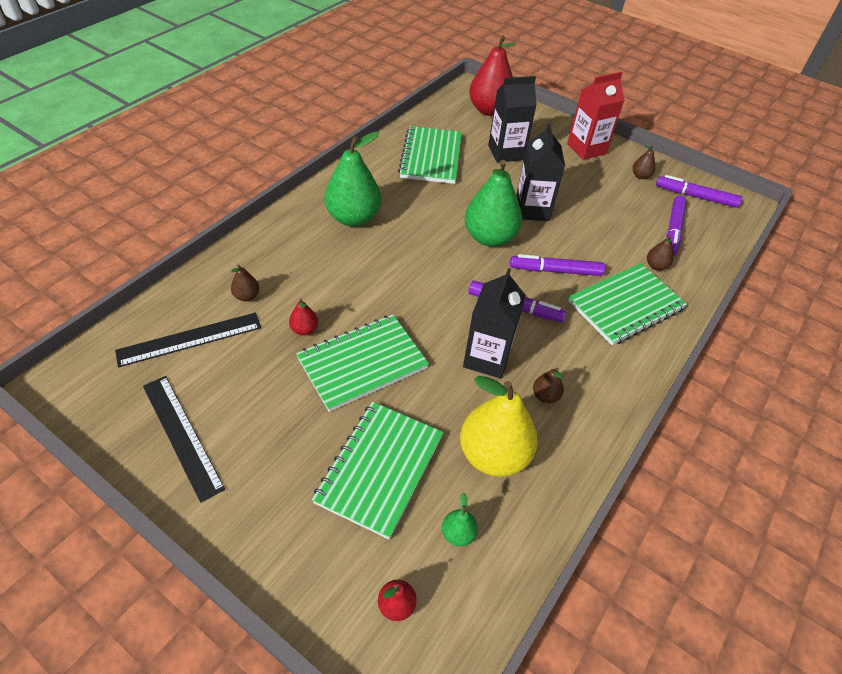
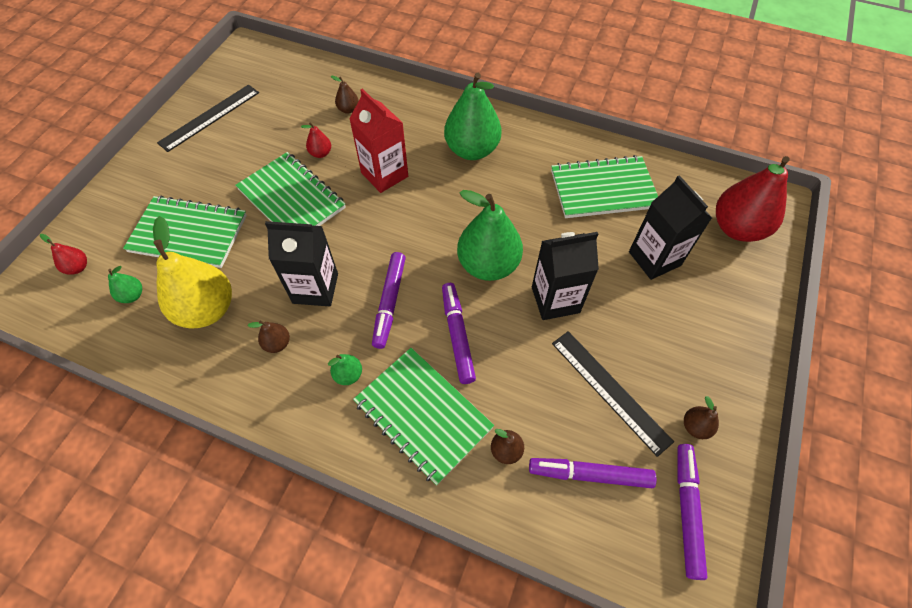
camera: 80 degrees right, 10 degrees up
black ruler [115,313,261,367] -> black ruler moved to [552,331,674,457]
red carton [567,72,625,160] -> red carton moved to [349,89,408,193]
none -> green pear [328,354,362,385]

